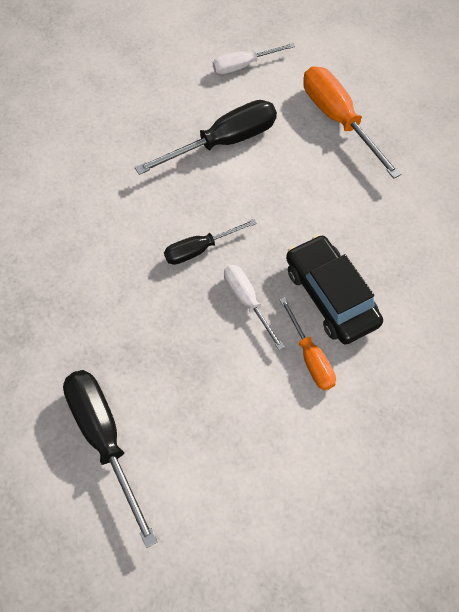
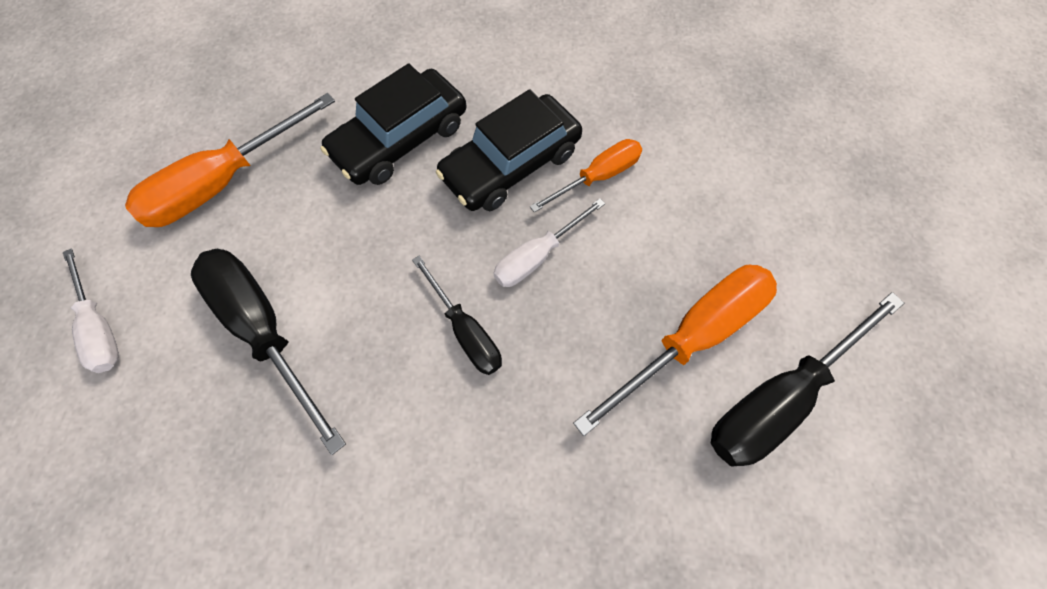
camera: 100 degrees left, 5 degrees up
none -> black car [321,63,467,185]
none -> orange screwdriver [573,265,777,436]

